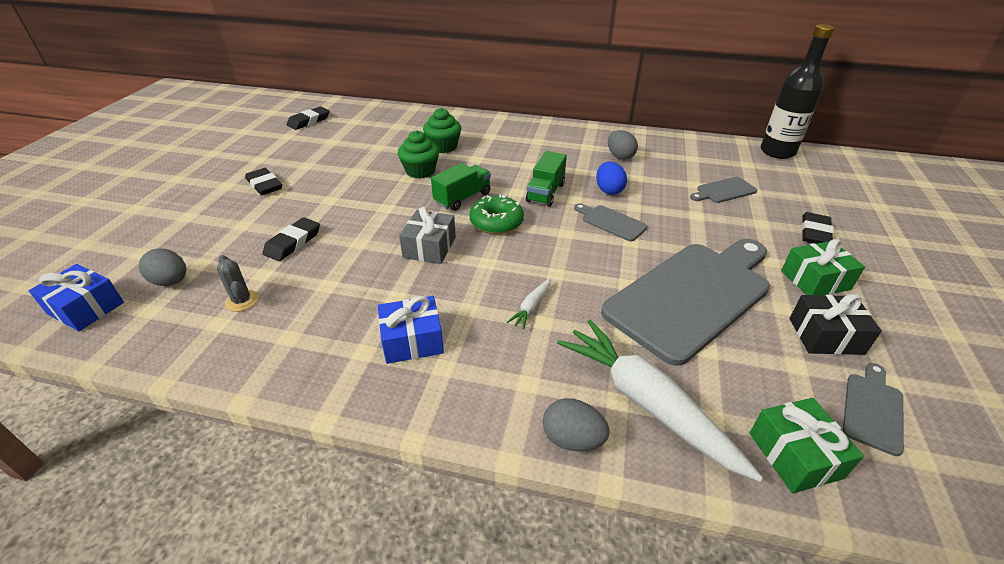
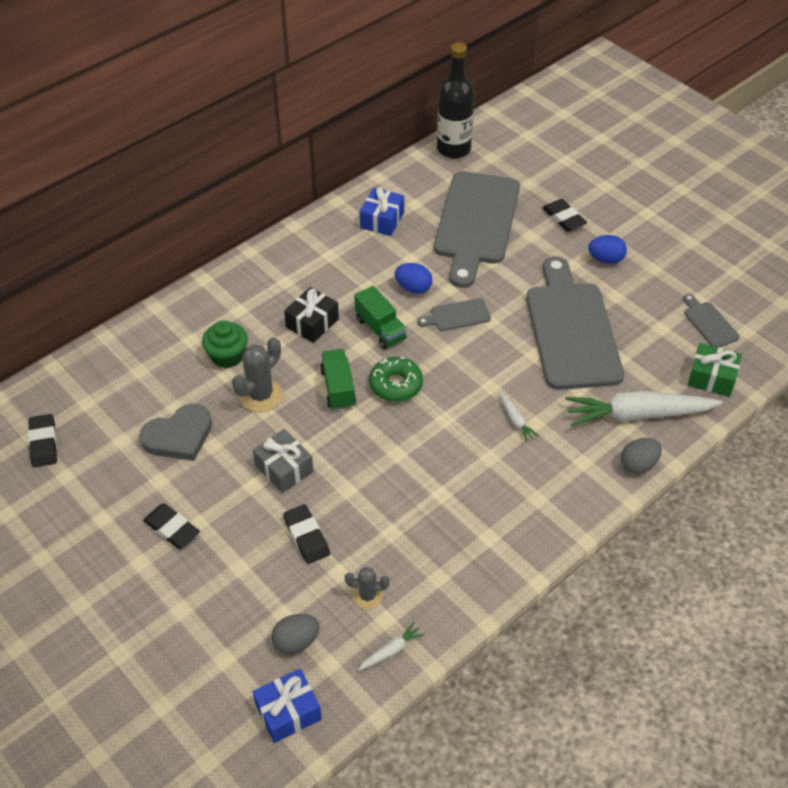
camera: 55 degrees left, 10 degrees up
black eraser [245,168,282,195] -> black eraser turned 45 degrees clockwise [143,504,200,549]
blue gift [378,296,444,364] -> blue gift moved to [360,187,404,236]
green cupcake [398,130,439,179] -> grey cactus [232,337,283,412]
grey gift [399,207,456,264] -> grey gift moved to [253,429,313,493]
grey egg [608,130,638,160] -> none
grey cutting board [690,177,757,203] -> grey cutting board [434,171,520,288], size x2.38
green gift [781,239,865,295] -> blue egg [588,235,627,264]
black gift [789,294,882,355] -> black gift moved to [284,287,339,343]
none -> grey heart [140,404,212,461]
none -> white carrot [358,622,425,671]

